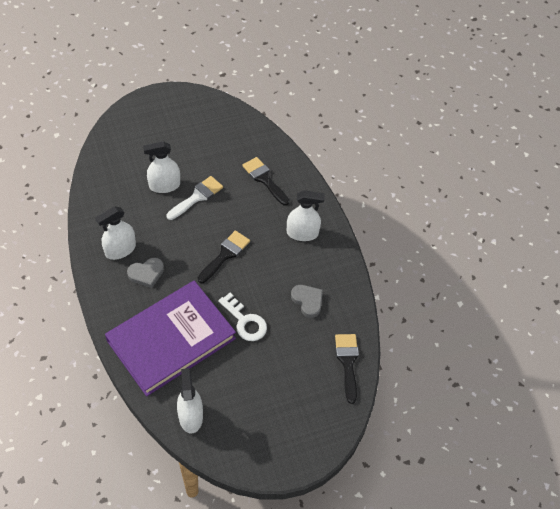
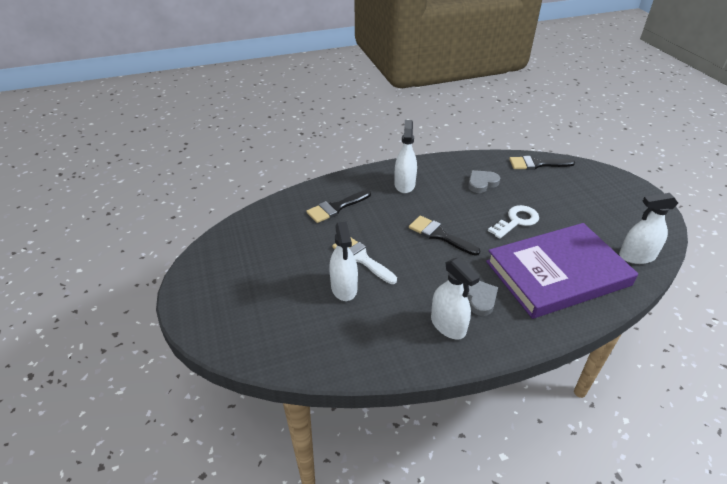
camera: 85 degrees left, 15 degrees down
purple book [105,281,236,396] -> purple book turned 75 degrees counterclockwise [486,223,638,319]

